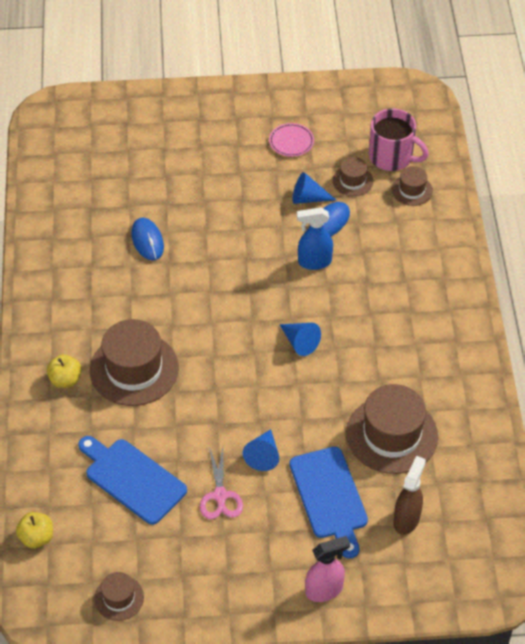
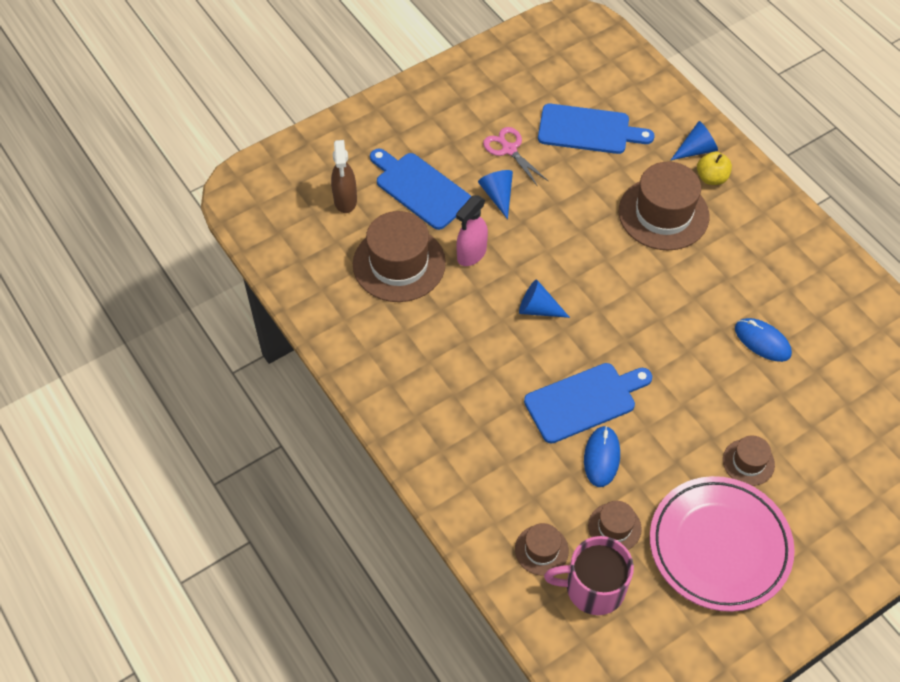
camera: 150 degrees right, 5 degrees up
yellow apple [16,512,53,548] -> none
brown hat [94,572,144,621] -> brown hat moved to [723,435,775,486]
pink plate [269,123,314,157] -> pink plate [650,476,795,612], size x2.37
blue cone [292,172,336,204] -> blue cone moved to [671,121,718,160]
blue spray bottle [297,207,333,270] -> blue cutting board [524,363,652,444]
pink spray bottle [305,536,350,602] -> pink spray bottle moved to [456,195,488,266]

